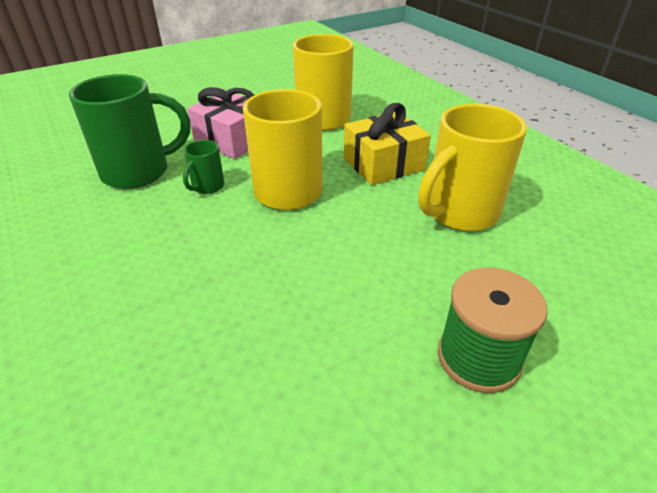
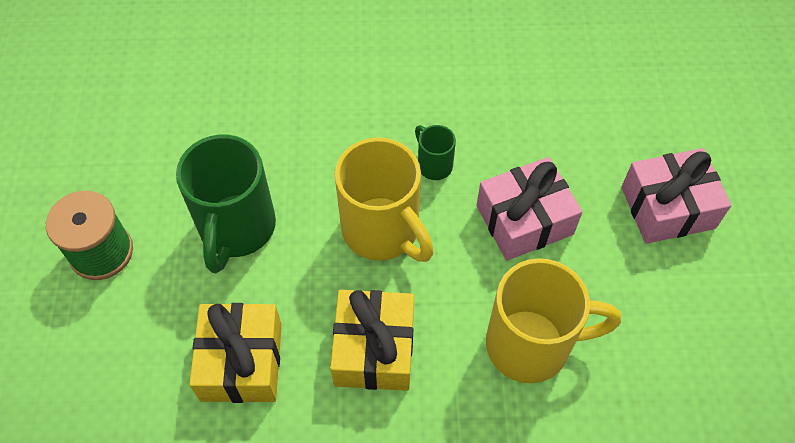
camera: 120 degrees right, 20 degrees up
green mug [69,74,191,189] -> green mug moved to [176,134,276,273]
yellow mug [418,104,527,231] -> yellow gift [189,303,282,403]
none -> pink gift [621,148,732,244]

